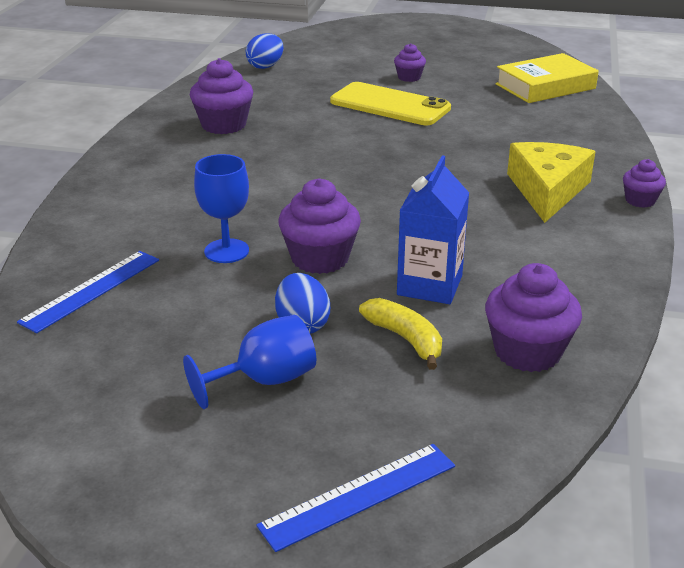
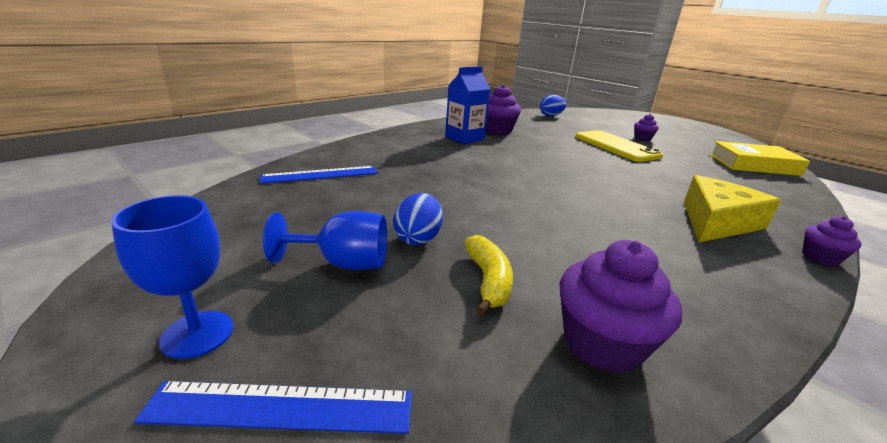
camera: 30 degrees right, 5 degrees down
blue goblet [194,154,249,263] -> blue goblet moved to [111,195,233,359]
purple cupcake [278,178,361,274] -> none
blue carton [397,156,469,304] -> blue carton moved to [445,66,490,144]

